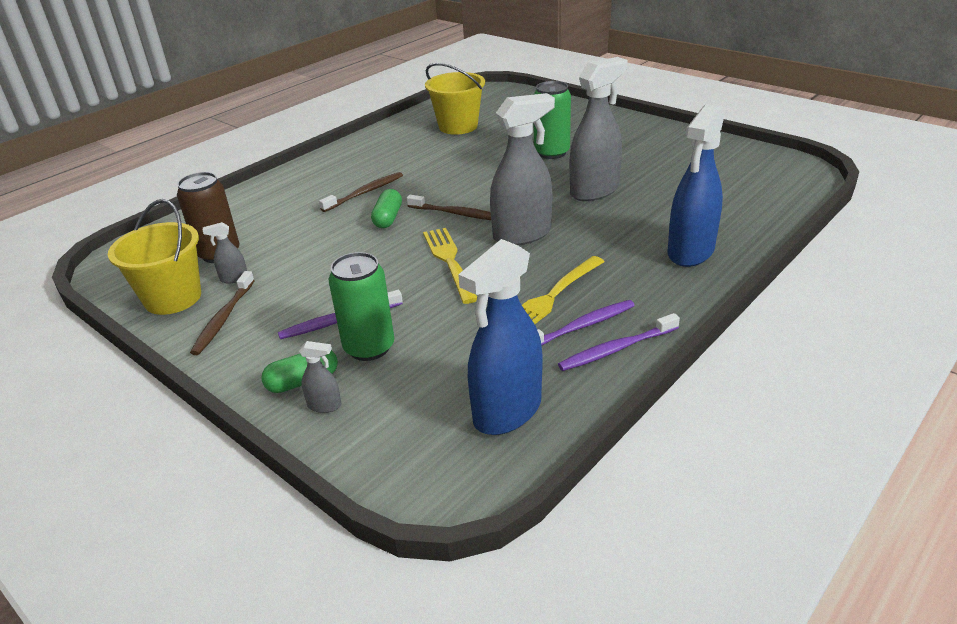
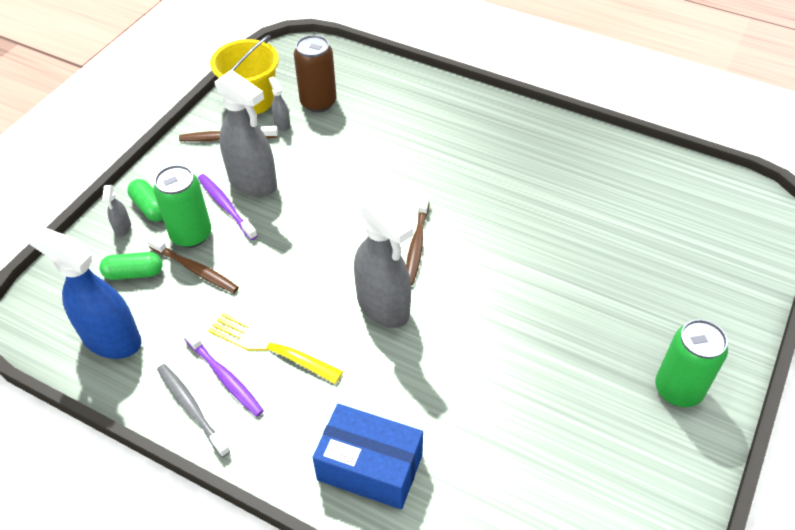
camera: 75 degrees right, 15 degrees up
brown toothbrush [319,172,403,212] -> brown toothbrush moved to [147,236,239,293]
green capsule [371,189,402,228] -> green capsule moved to [99,252,163,280]
yellow fork [423,228,477,304] -> none
yellow bucket [425,63,485,135] -> none
green can [534,81,571,159] -> green can moved to [655,319,728,407]
purple toothbrush [558,313,680,371] -> grey toothbrush [157,364,230,457]
grey spray bottle [570,57,627,201] -> grey spray bottle moved to [215,69,277,197]
blue spray bottle [668,104,724,267] -> blue box [312,404,423,509]

